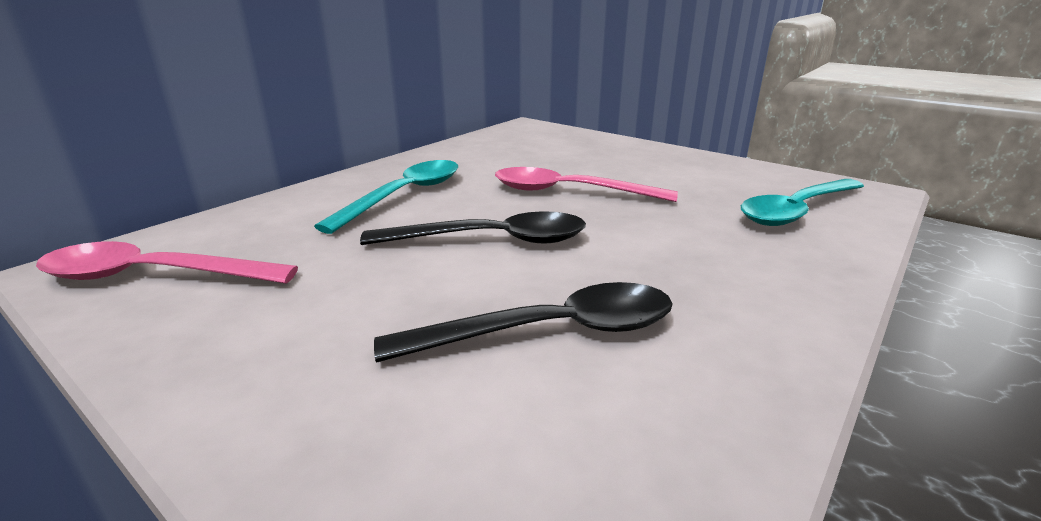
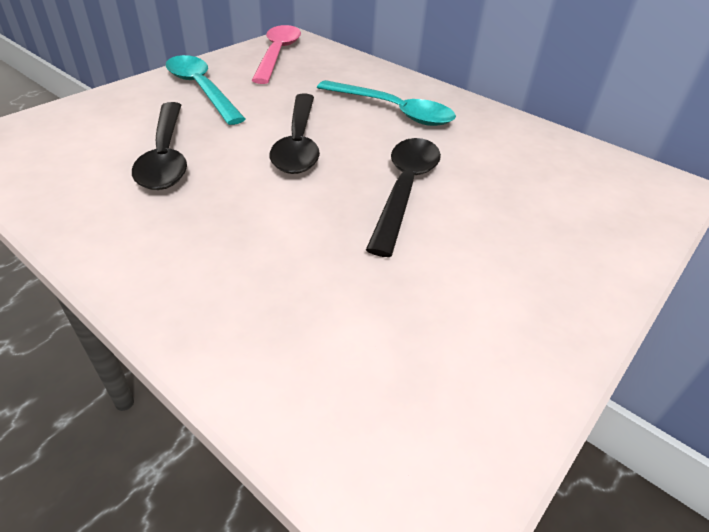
camera: 90 degrees right, 15 degrees up
pink spoon [495,167,678,202] -> black spoon [366,138,441,257]
turquoise spoon [741,179,864,226] -> turquoise spoon moved to [166,55,245,125]

